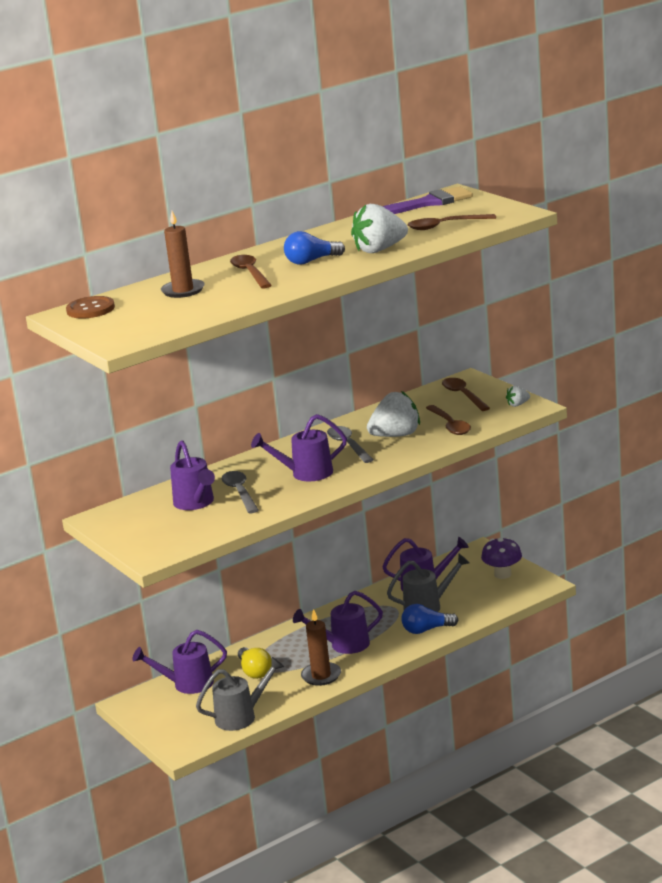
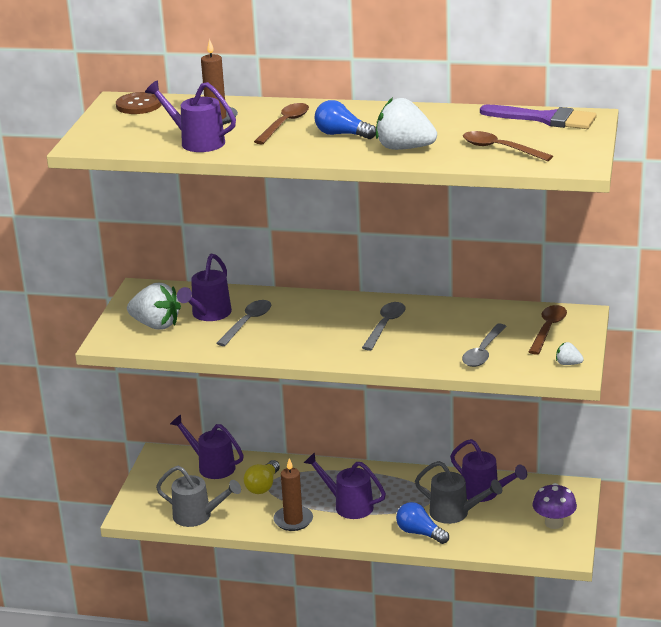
camera: 45 degrees right, 5 degrees up
purple watering can [251,414,347,482] -> purple watering can moved to [145,80,236,152]
white strawberry [367,391,420,437] -> white strawberry moved to [127,283,181,330]
brown spoon [426,405,471,435] -> grey spoon [462,324,507,367]

